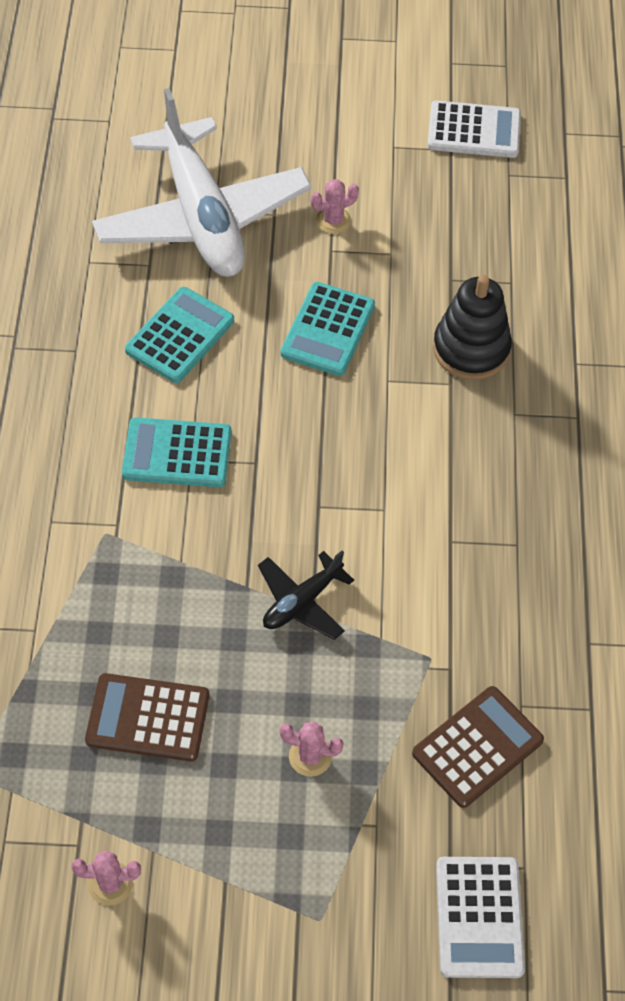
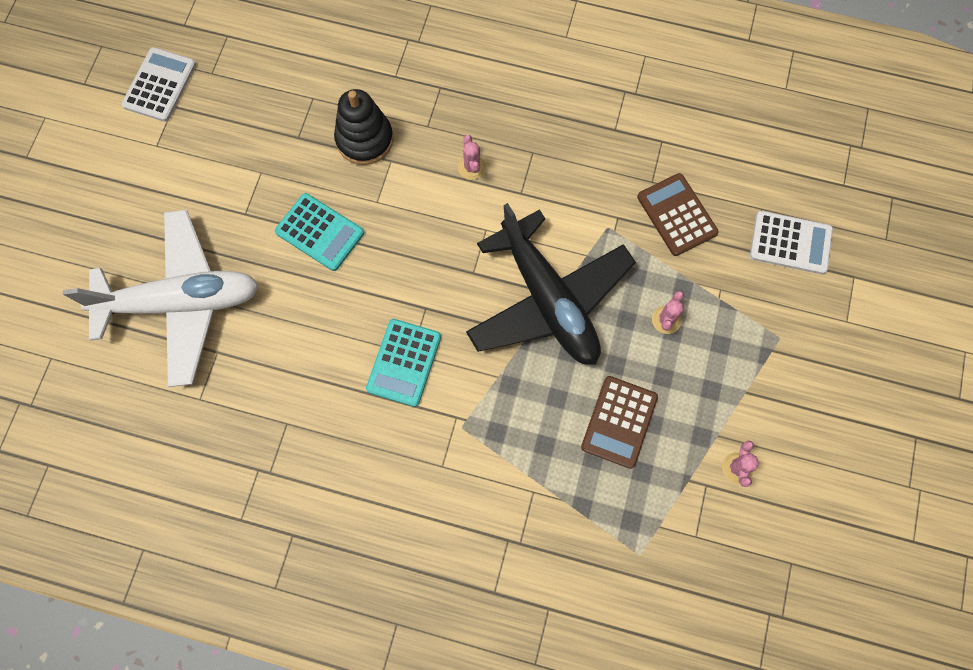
camera: 75 degrees left, 15 degrees up
turquoise calculator [125,287,234,383] -> none
black plane [258,550,354,640] -> black plane [466,203,636,365], size x2.25
pink cactus [311,179,359,234] -> pink cactus moved to [458,135,486,180]

